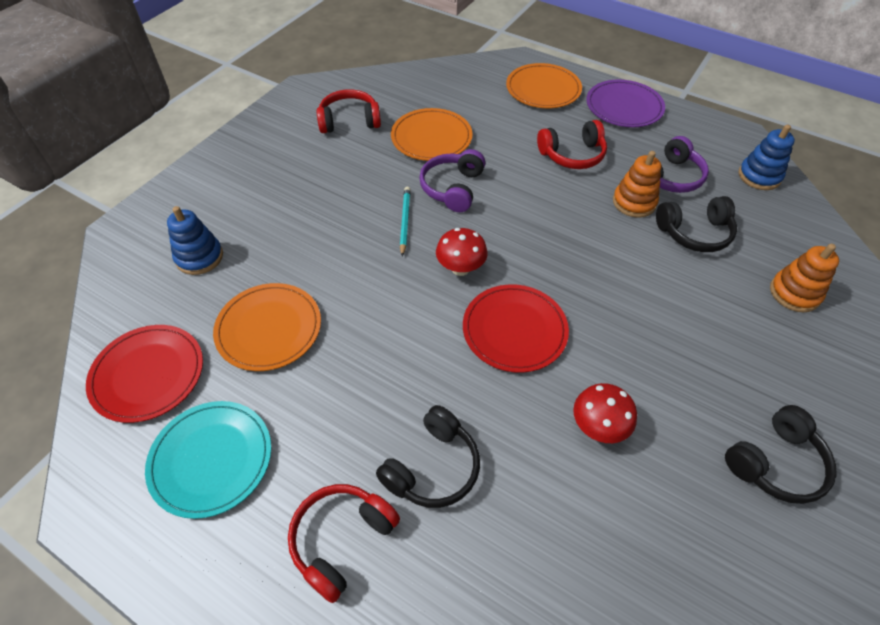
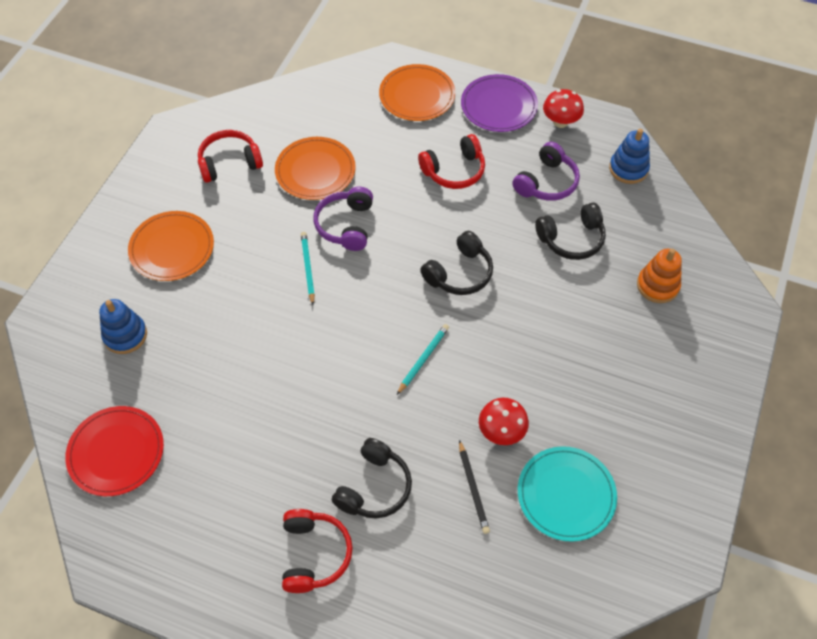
camera: 10 degrees left, 5 degrees up
turquoise plate [145,401,271,519] -> turquoise plate moved to [518,446,617,542]
orange plate [213,283,321,371] -> orange plate moved to [128,211,214,281]
red headphones [288,484,400,603] -> red headphones turned 150 degrees clockwise [282,509,353,593]
red mushroom [436,228,488,276] -> red mushroom moved to [543,89,584,128]
red plate [463,284,569,373] -> turquoise pencil [397,324,449,395]
orange stacking toy [613,151,661,218] -> none
black headphones [725,405,837,504] -> black headphones moved to [420,231,493,295]
none -> black pencil [459,440,490,534]

